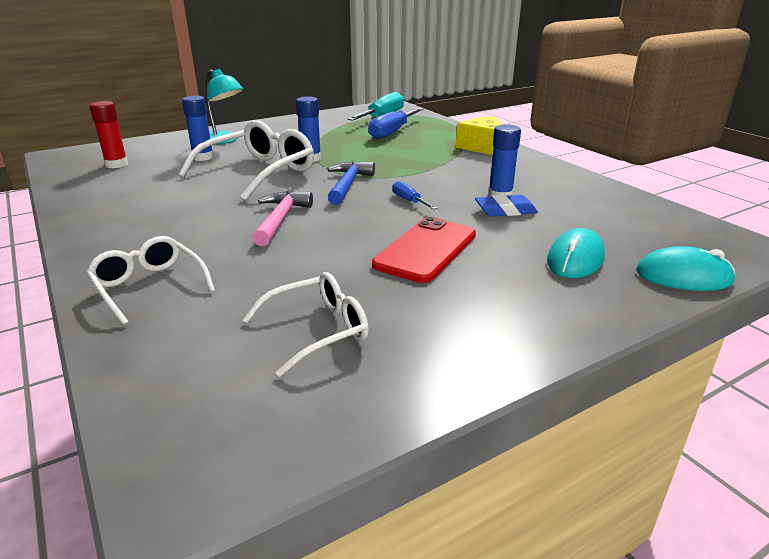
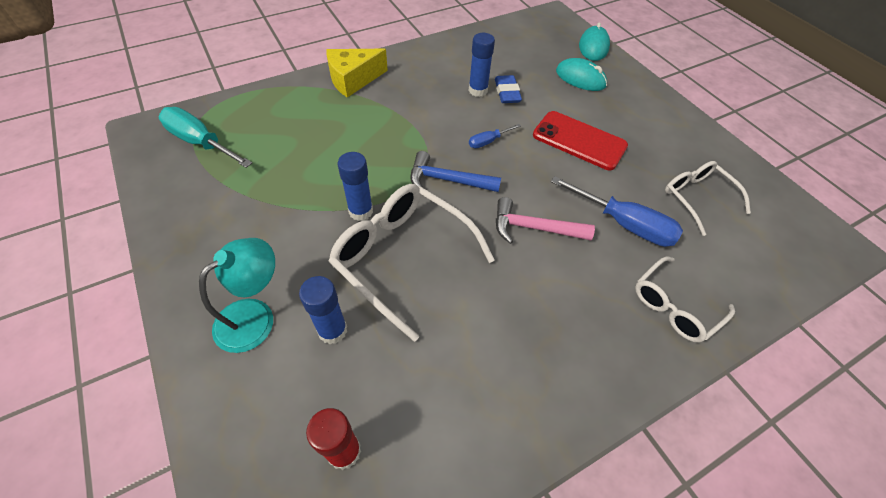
camera: 90 degrees left, 25 degrees up
blue screwdriver [368,108,424,139] -> blue screwdriver moved to [551,176,683,247]

